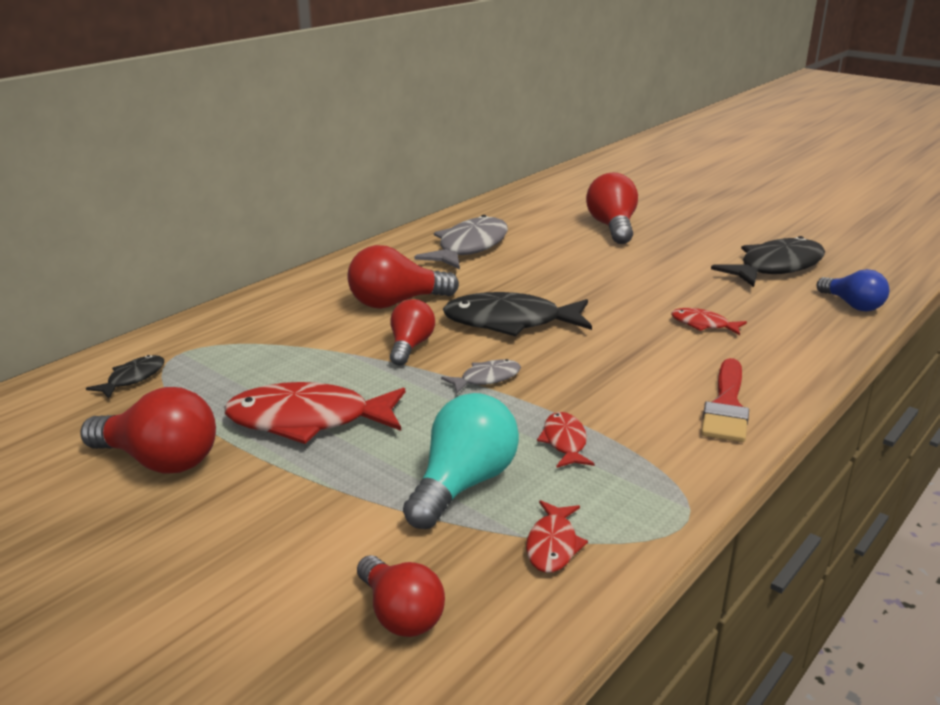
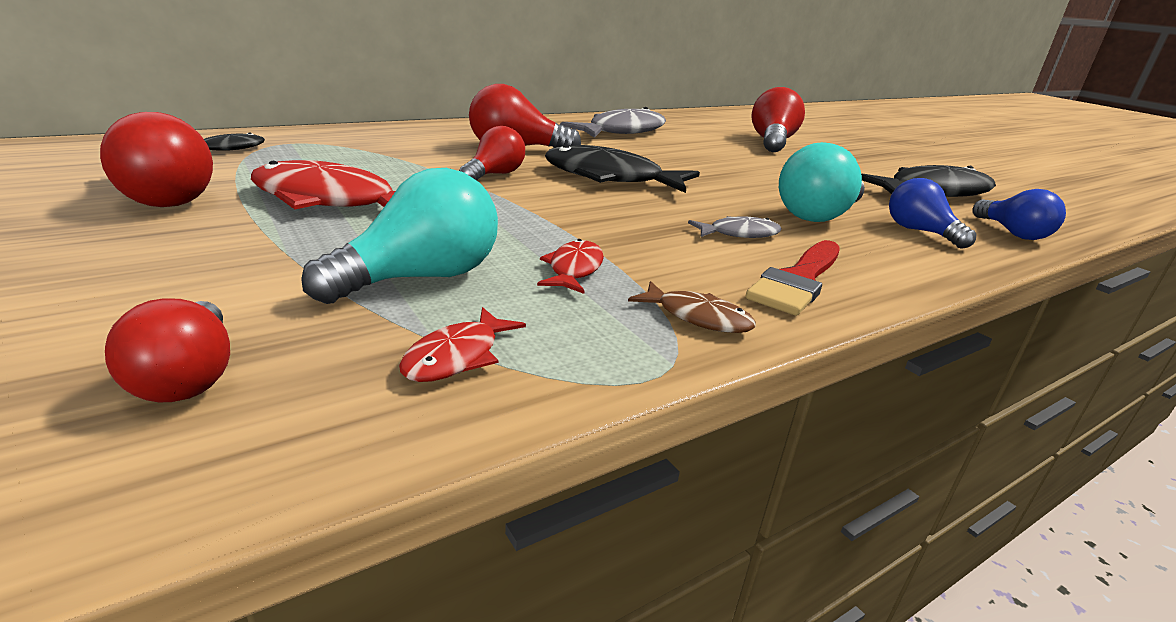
camera: 15 degrees right, 0 degrees up
grey fish [441,359,521,394] -> grey fish moved to [688,216,782,238]
red fish [671,308,747,335] -> turquoise light bulb [779,142,865,222]
none -> brown fish [628,281,756,333]
none -> blue light bulb [889,178,977,249]

